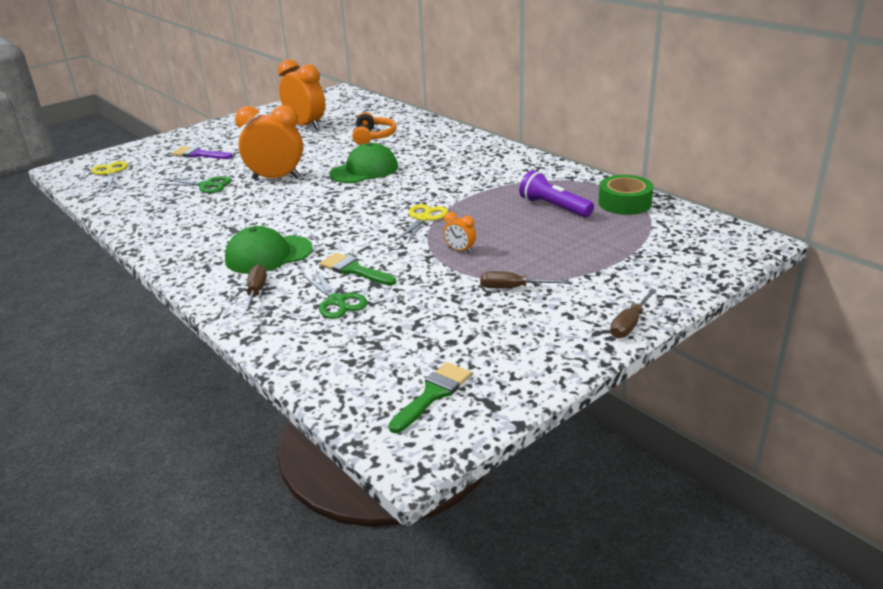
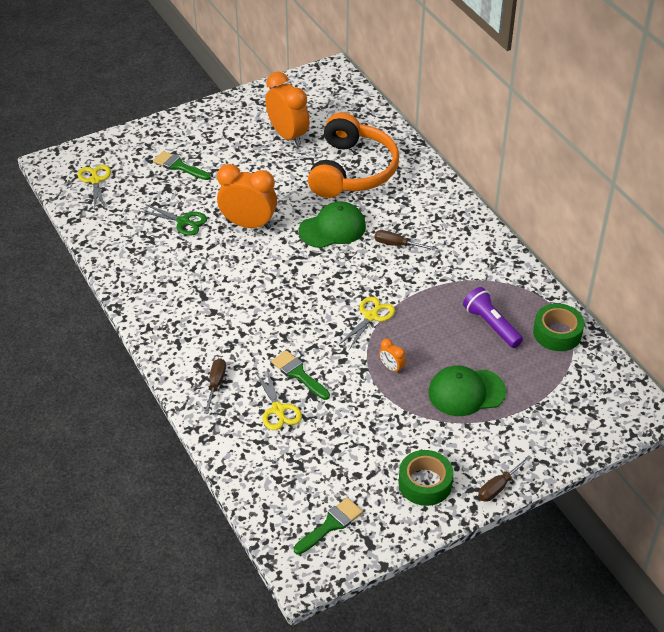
camera: 10 degrees right, 15 degrees up
purple brush [172,146,233,159] -> green brush [153,151,211,180]
green cap [225,226,313,274] -> green cap moved to [428,365,506,416]
green scissors [303,270,367,319] -> yellow scissors [255,370,302,430]
orange headphones [352,112,397,145] -> orange headphones [308,112,399,198], size x1.92
brown screwdriver [480,271,567,288] -> brown screwdriver moved to [374,230,436,250]
none -> green tape [399,450,453,506]

